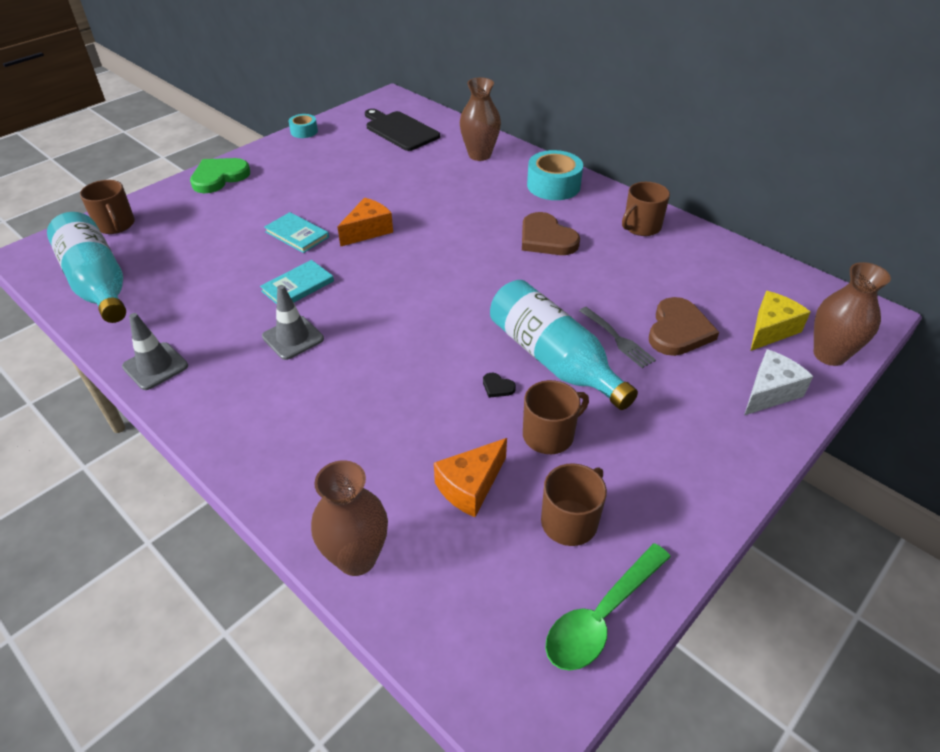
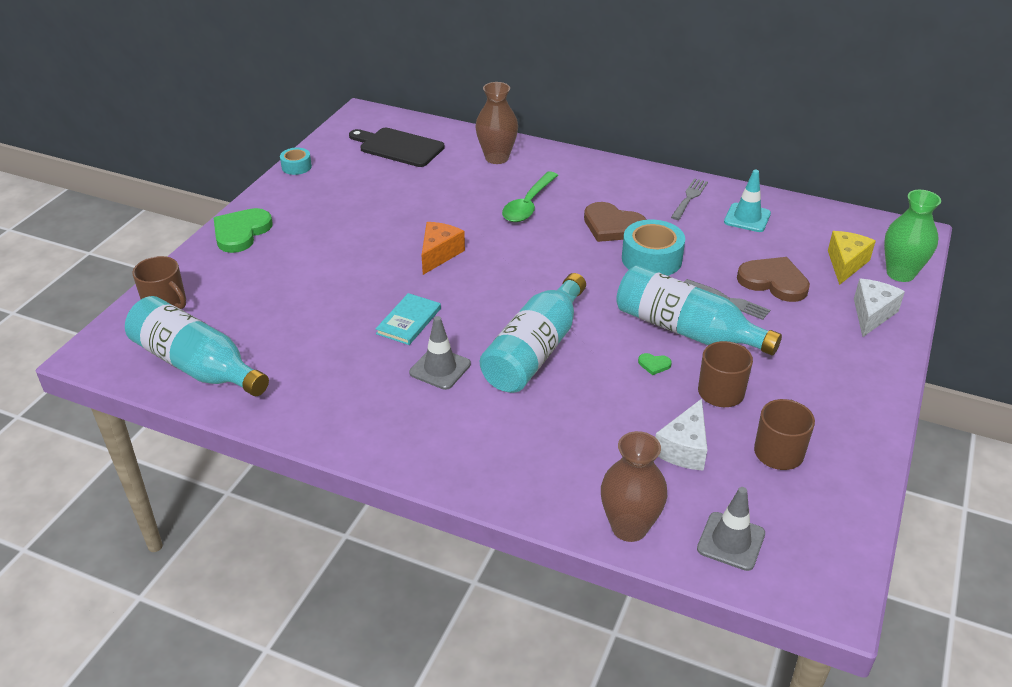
camera: 20 degrees left, 5 degrees down
grey traffic cone [122,313,188,390] -> grey traffic cone moved to [697,487,765,571]
turquoise book [264,212,329,253] -> none
orange cheese [434,438,507,517] -> white cheese [655,399,707,471]
black heart [483,373,516,398] -> green heart [638,353,672,375]
turquoise tape [527,150,583,200] -> turquoise tape moved to [622,220,685,276]
green spoon [545,544,671,671] -> green spoon moved to [502,172,558,222]
brown mug [622,182,670,236] -> grey fork [671,178,708,220]
brown heart [649,297,719,356] -> brown heart turned 60 degrees counterclockwise [737,257,810,302]
brown vase [814,262,891,366] -> green vase [884,190,941,282]
none -> turquoise bottle [480,273,586,393]
none -> turquoise traffic cone [724,170,771,232]

